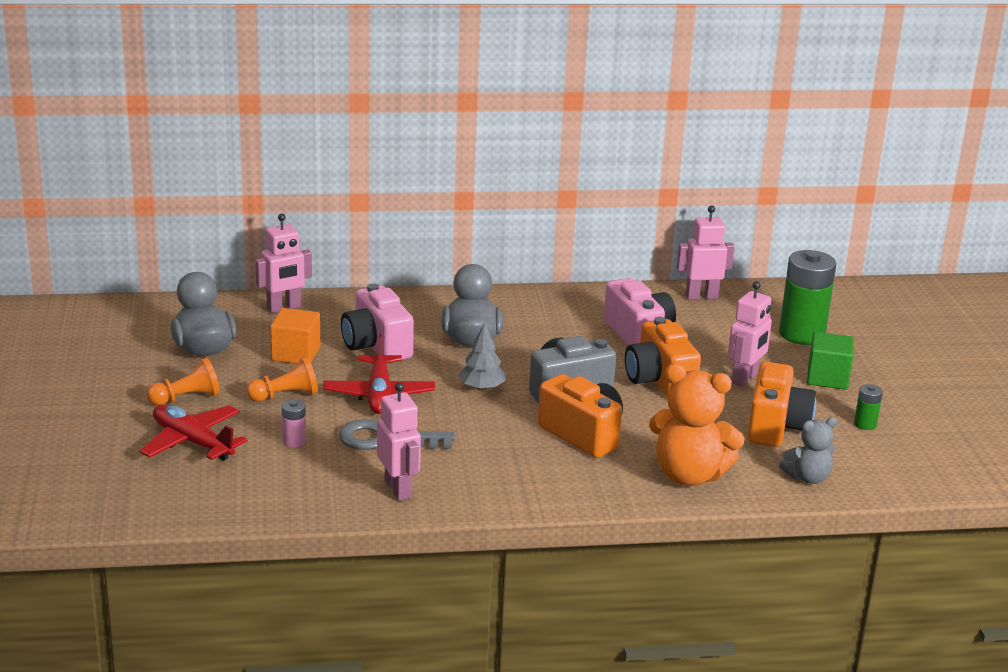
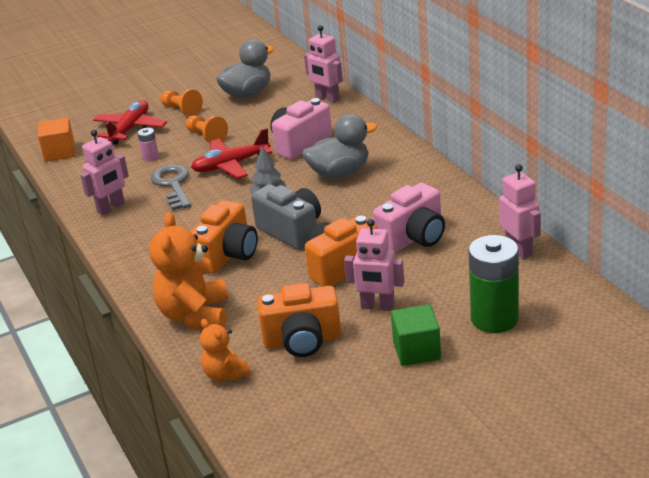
camera: 75 degrees right, 5 degrees up
orange cube [270,308,320,364] -> orange cube moved to [38,117,75,162]
grey teddy bear [779,417,837,484] -> orange teddy bear [200,319,251,381]
green battery [854,384,883,430] -> none

